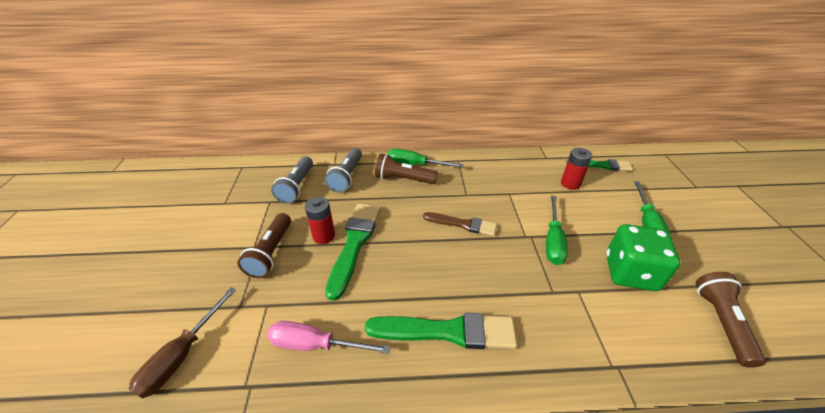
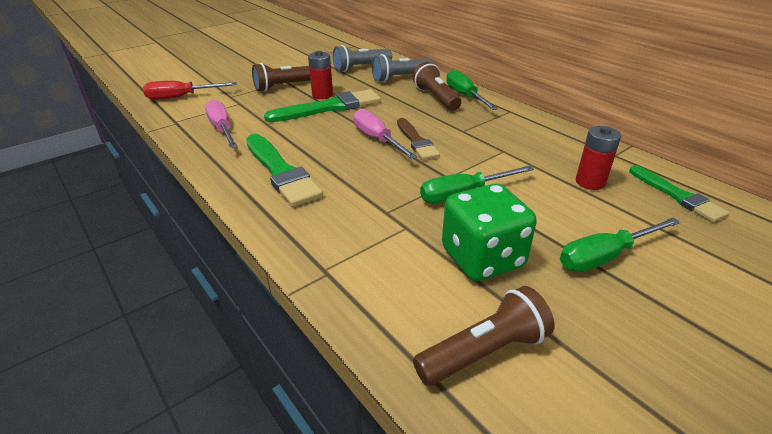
camera: 55 degrees right, 5 degrees down
brown screwdriver [129,287,236,398] -> red screwdriver [143,81,237,100]
none -> pink screwdriver [353,109,417,159]

